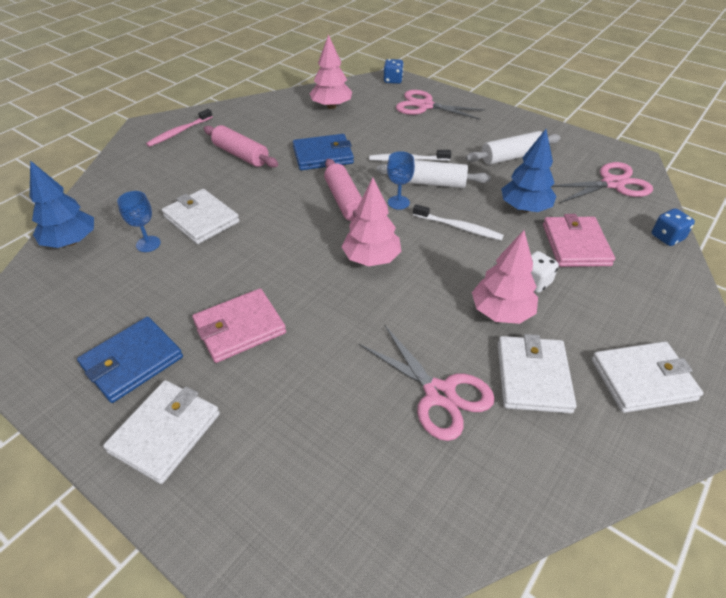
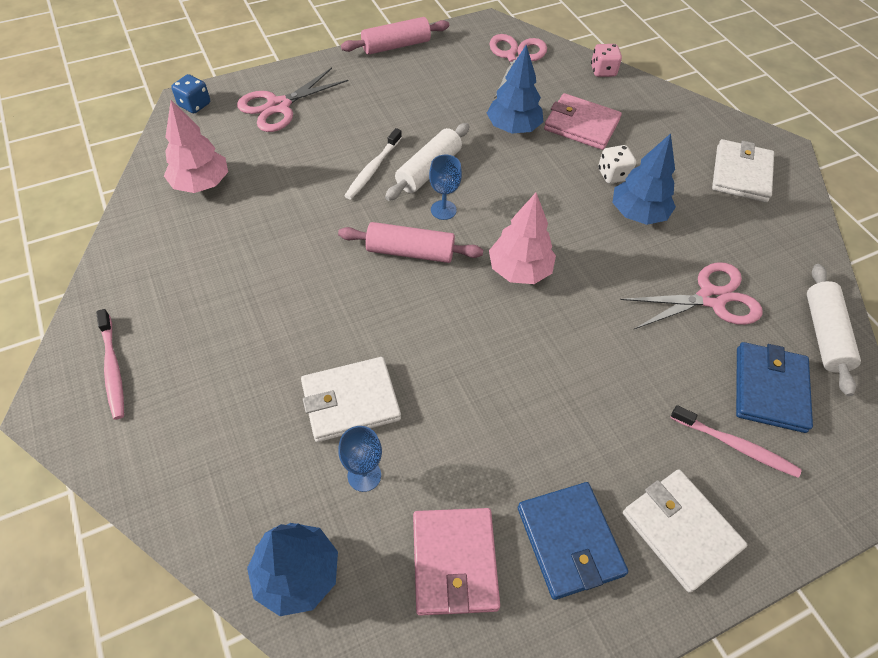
camera: 65 degrees left, 10 degrees up
pink wallet [192,288,286,363] -> pink wallet moved to [413,508,500,616]
pink rolling pin [203,125,278,168] -> pink rolling pin moved to [341,17,449,55]
blue wallet [293,134,354,170] -> blue wallet moved to [736,342,813,433]
white toothbrush [413,204,504,241] -> none
white rolling pin [466,131,561,165] -> white rolling pin moved to [807,264,861,397]
pink tree [472,230,538,324] -> blue tree [612,133,676,225]
white wallet [498,334,577,413] -> none
blue dice [652,208,695,246] -> pink dice [591,44,622,77]
none -> pink toothbrush [670,405,802,478]

